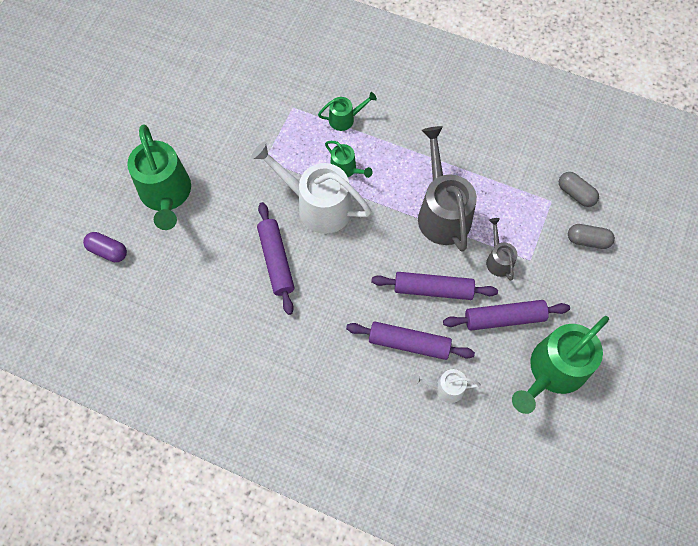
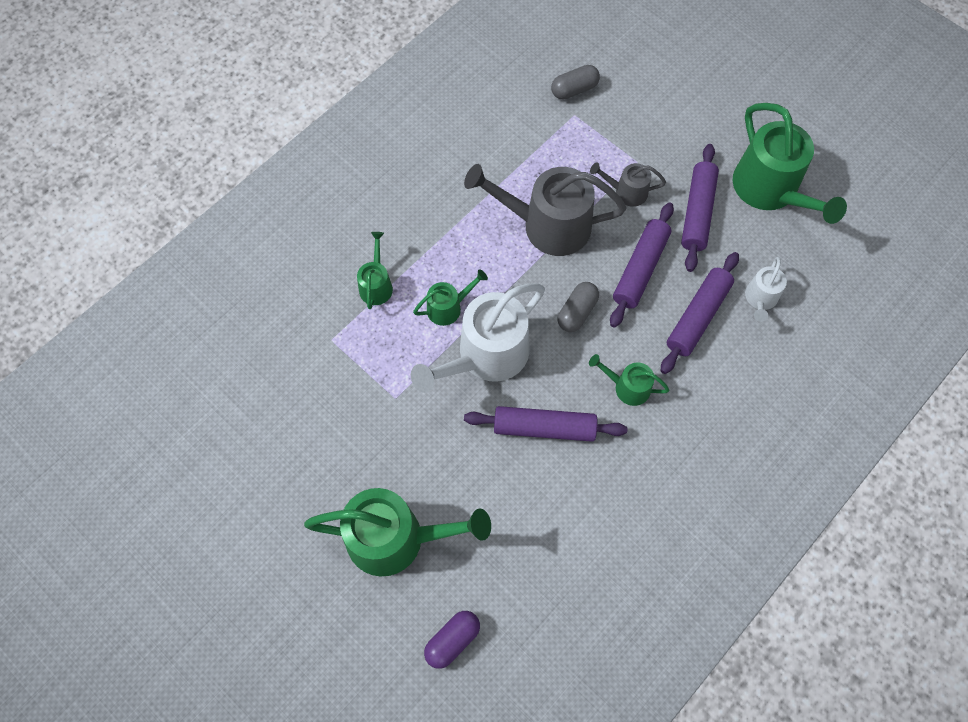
camera: 70 degrees left, 0 degrees up
grey capsule [568,224,615,249] -> grey capsule moved to [557,282,599,332]
none -> green watering can [589,354,670,406]

